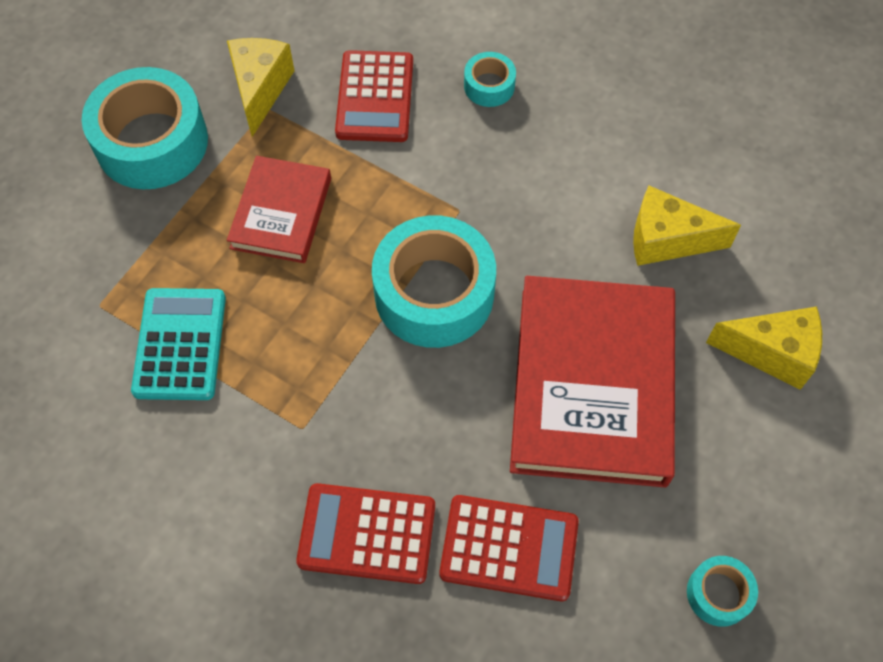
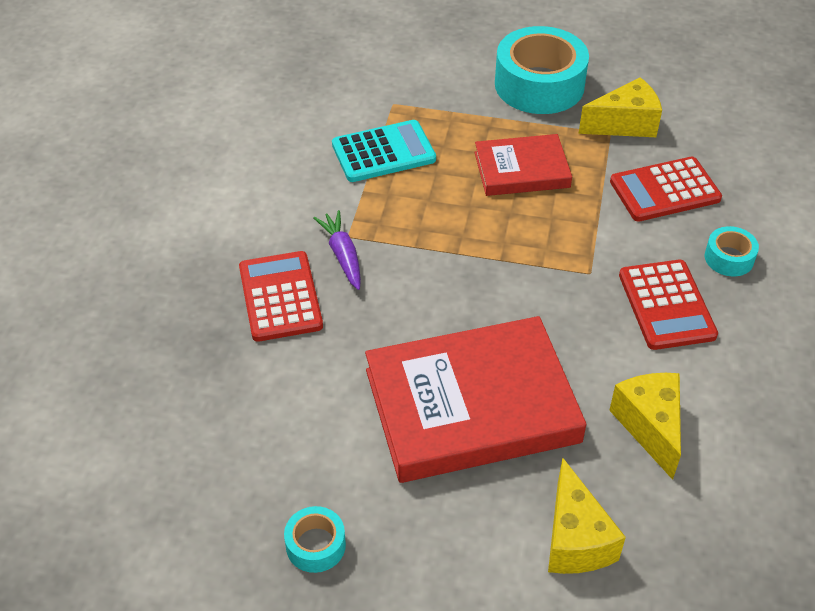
camera: 70 degrees right, 15 degrees down
turquoise tape [372,215,496,348] -> none
red calculator [439,495,579,601] -> red calculator moved to [619,260,718,350]
none -> purple carrot [313,210,361,290]

